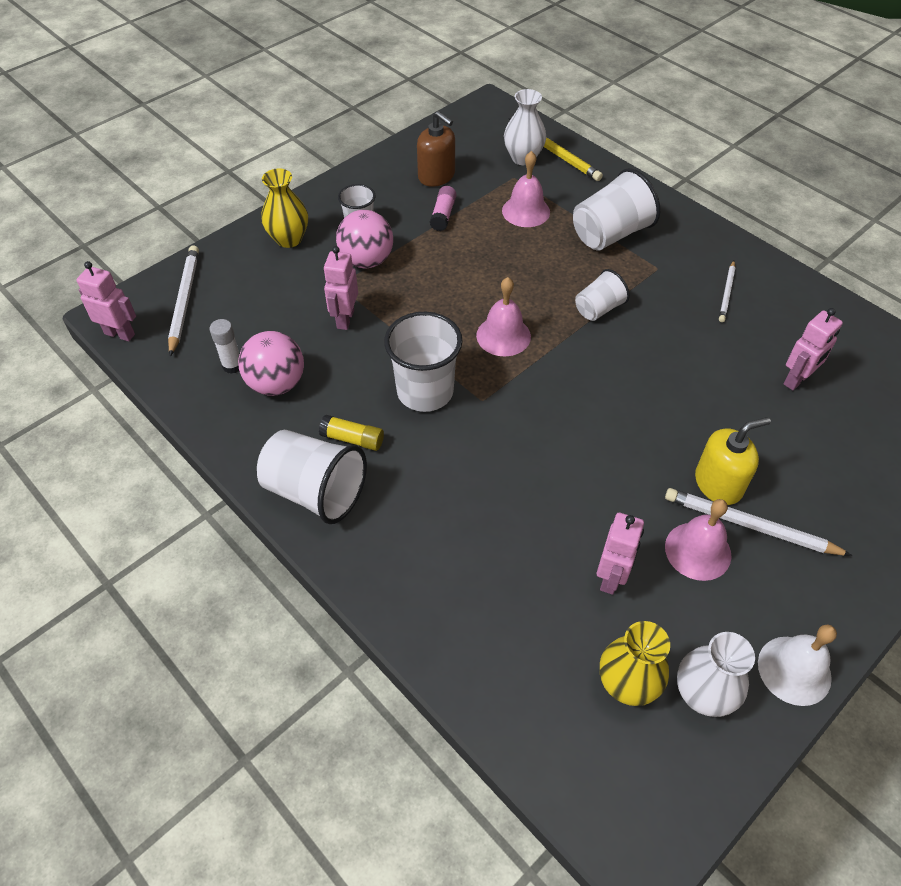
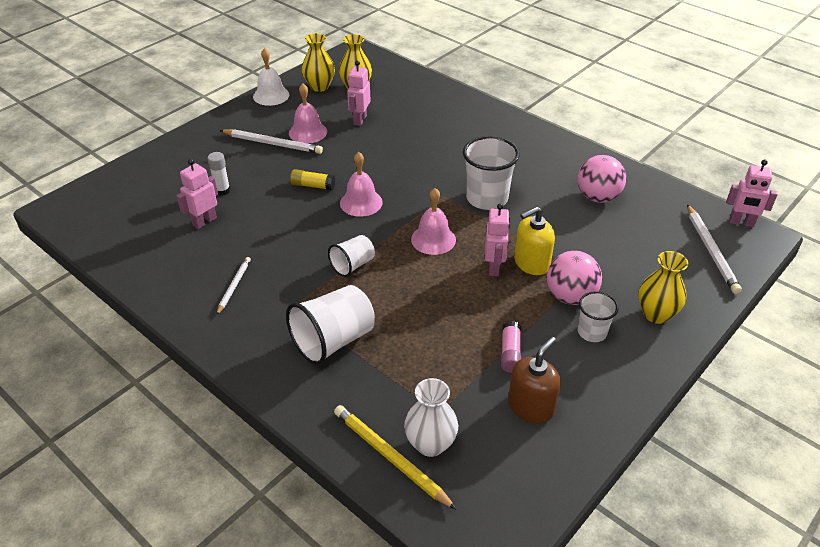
camera: 175 degrees right, 10 degrees down
white glue stick [210,319,240,374] -> white glue stick moved to [207,152,231,196]
white cup [257,430,367,524] -> none
yellow glue stick [319,415,384,451] -> yellow glue stick moved to [290,169,335,190]
pink robot [324,246,358,330] -> pink robot moved to [485,204,510,276]
brown soap dispenser [417,111,455,187] -> brown soap dispenser turned 90 degrees clockwise [508,337,561,423]
pink bell [502,151,550,227] -> pink bell moved to [340,152,383,217]
white vase [677,632,755,717] -> yellow vase [302,33,335,92]
yellow soap dispenser [695,417,771,505] -> yellow soap dispenser moved to [514,206,555,275]

